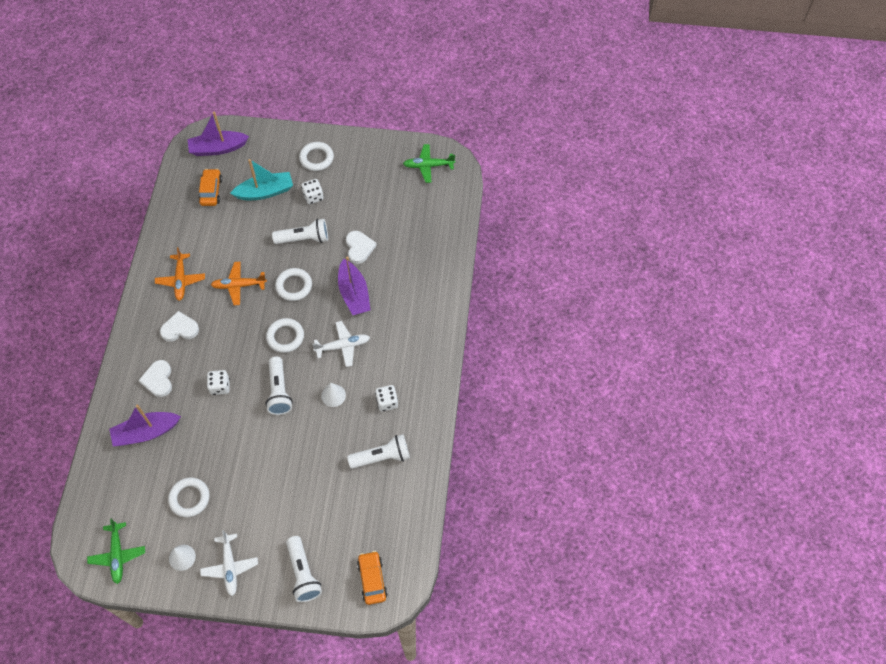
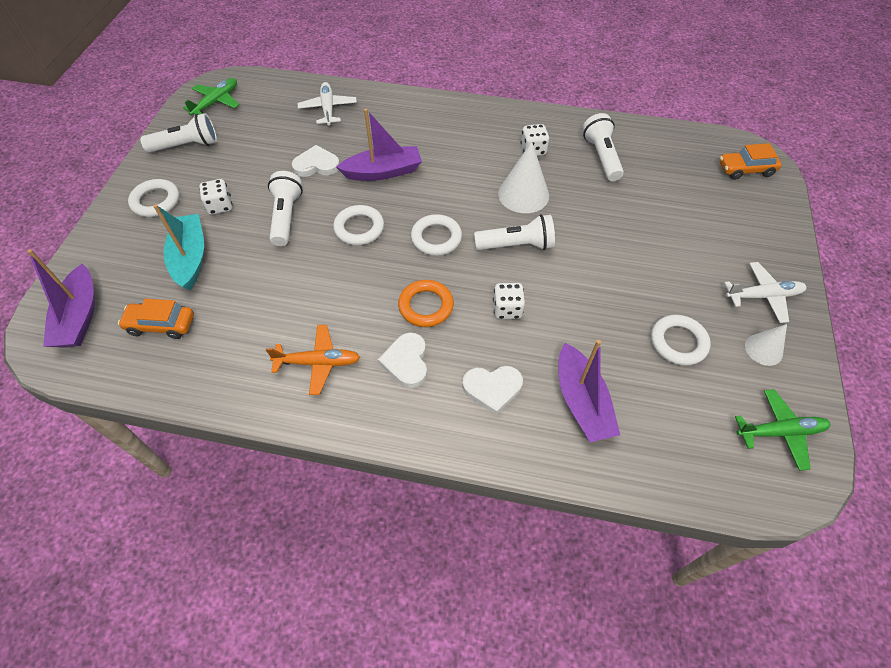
camera: 85 degrees left, 5 degrees down
orange plane [211,262,267,305] -> none
white flashlight [286,536,322,602] -> white flashlight moved to [140,113,217,153]
white plane [312,321,370,367] -> white plane moved to [298,82,357,125]
white cone [321,383,346,407] -> white cone [498,142,549,213], size x1.68
green plane [403,144,455,183] -> green plane turned 150 degrees counterclockwise [183,78,240,115]
none -> orange ring [398,280,454,327]

